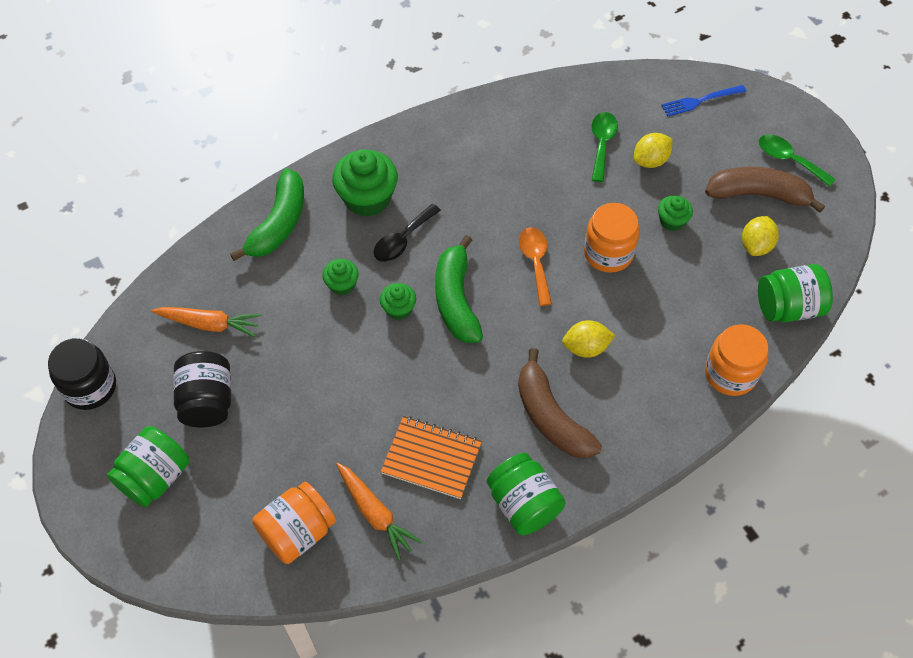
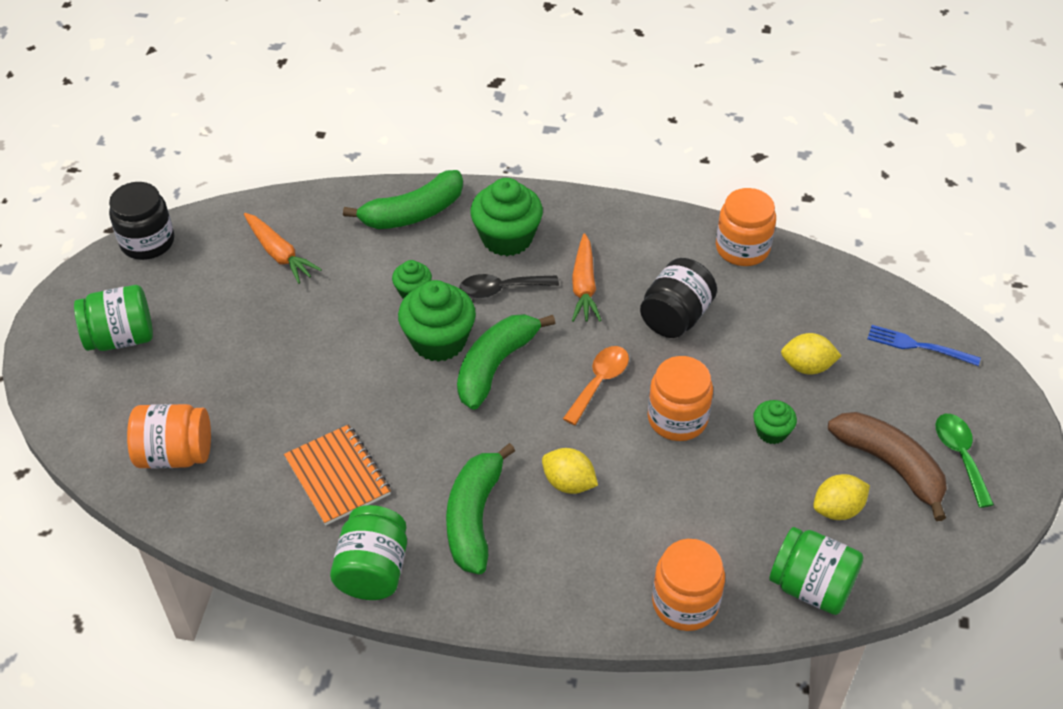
camera: 40 degrees right, 10 degrees down
black jar [174,351,231,427] -> black jar moved to [640,258,717,338]
orange carrot [336,463,422,560] -> orange carrot moved to [572,233,602,322]
green cupcake [380,283,416,320] -> green cupcake [398,280,476,362], size x1.88
brown banana [518,348,602,458] -> green banana [446,443,515,574]
green spoon [592,112,618,182] -> none
none -> orange jar [716,188,776,266]

